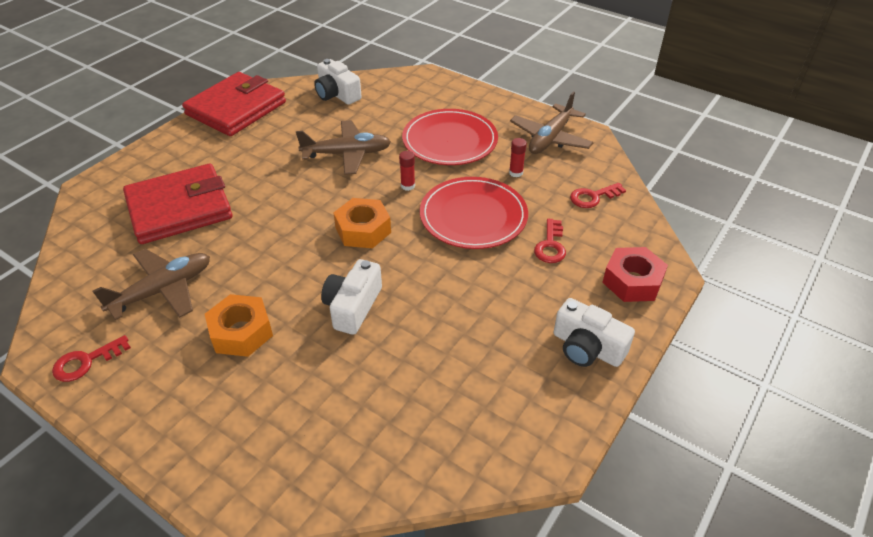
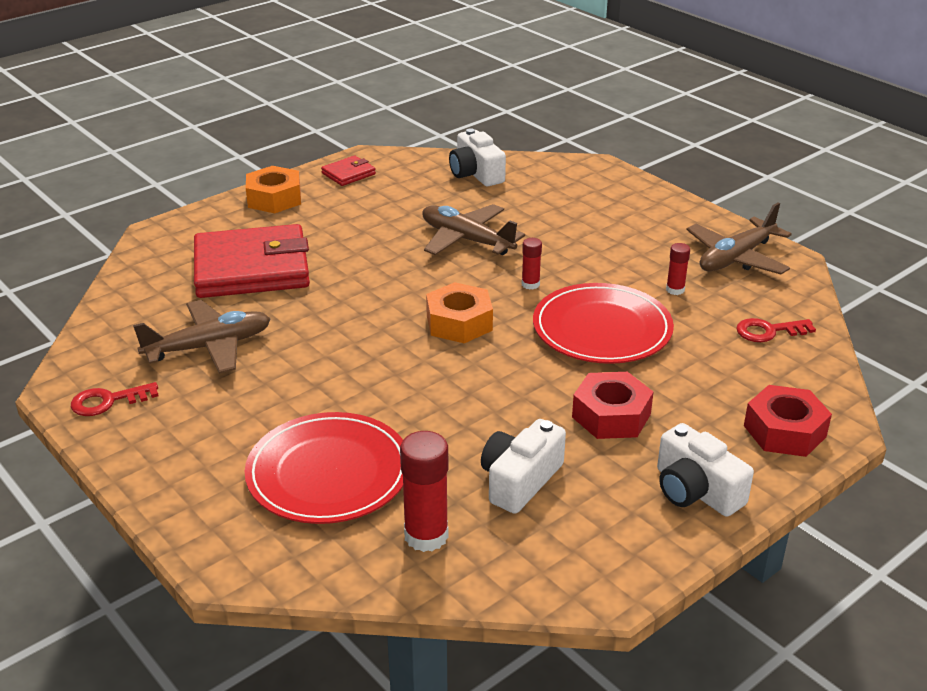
camera: 15 degrees right, 10 degrees down
red wallet [182,72,286,136] -> red wallet [321,156,376,186], size x0.44
orange nut [205,294,273,357] -> orange nut moved to [246,166,301,213]
brown plane [296,120,391,175] -> brown plane turned 150 degrees counterclockwise [422,204,525,255]
white camera [321,259,382,335] -> white camera moved to [481,419,566,514]
red plate [402,109,498,165] -> red plate moved to [245,412,403,524]
red key [534,219,566,263] -> none
none -> red glue stick [400,431,449,552]
none -> red nut [572,372,653,439]

